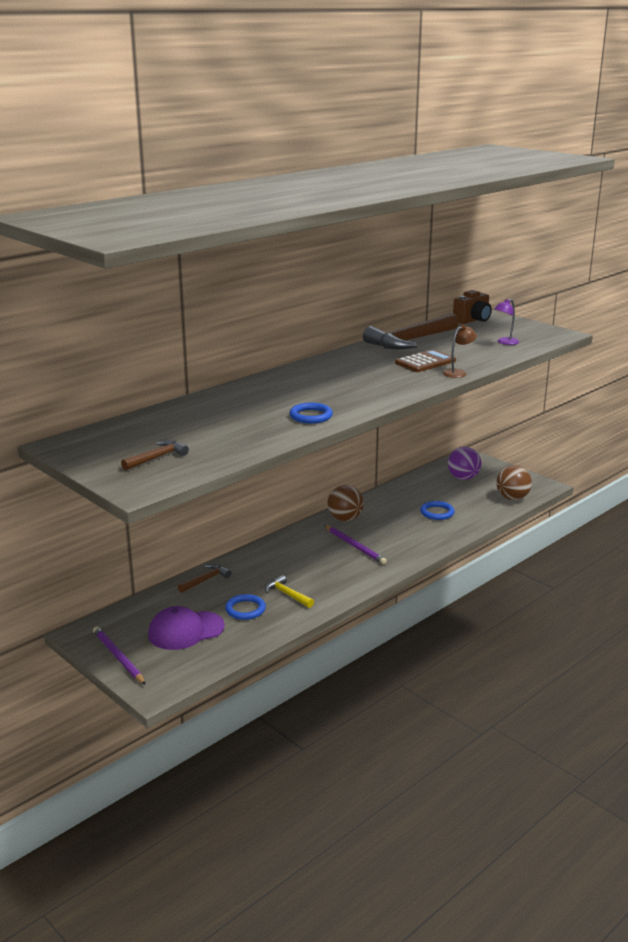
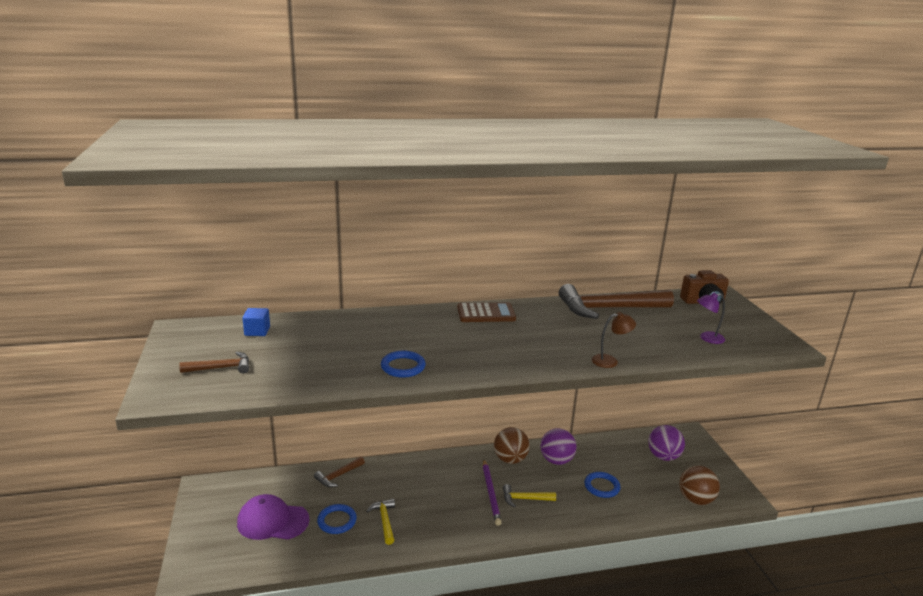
camera: 30 degrees right, 0 degrees up
purple pencil [93,626,146,685] -> none
brown hammer [178,564,231,593] -> brown hammer turned 150 degrees clockwise [314,457,365,487]
brown calculator [395,349,456,372] -> brown calculator moved to [457,302,516,322]
none -> blue cube [242,308,270,336]
none -> yellow hammer [503,484,556,507]
none -> purple ball [540,428,577,465]

